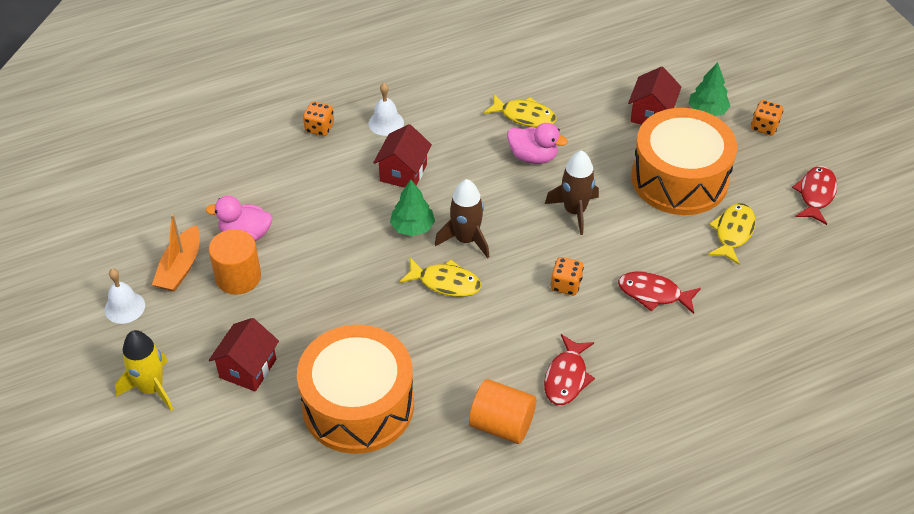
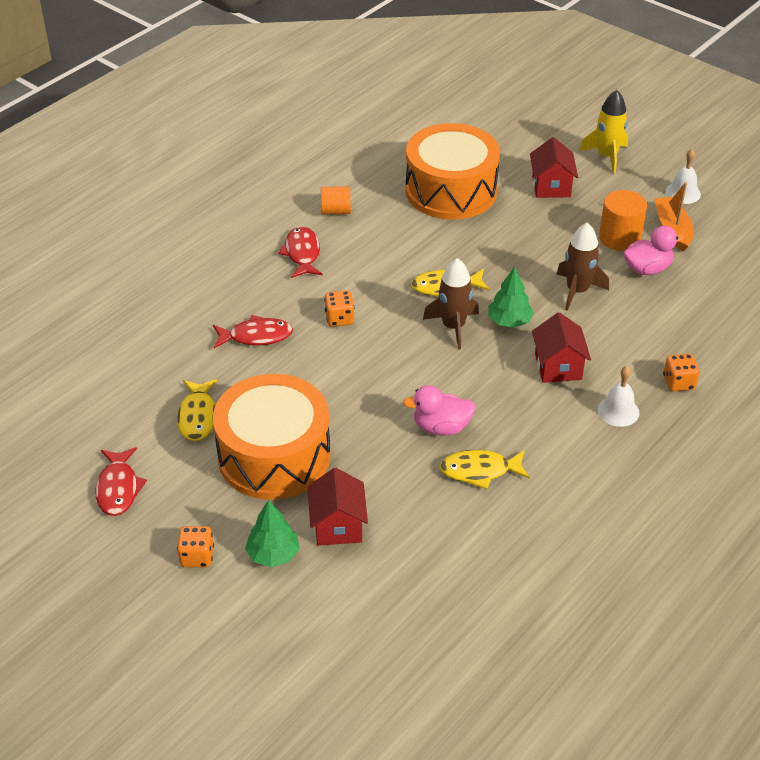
camera: 155 degrees right, 5 degrees down
orange cylinder [469,379,536,444] -> orange cylinder [321,186,351,214], size x0.66
brown rocket [545,150,599,235] -> brown rocket moved to [556,223,609,311]

